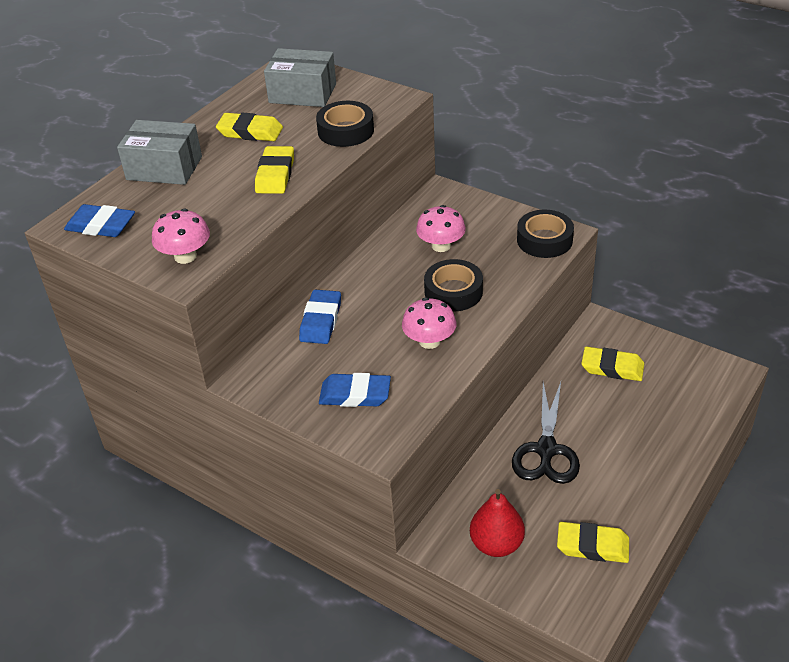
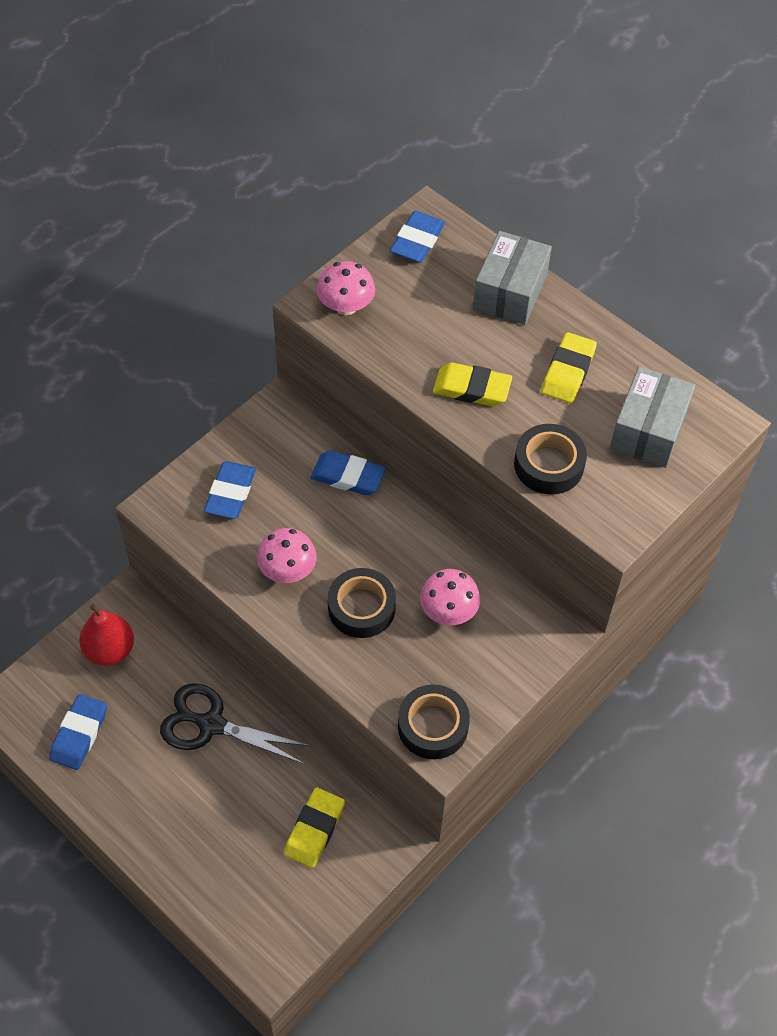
camera: 95 degrees right, 15 degrees up
yellow eraser [557,522,629,563] -> blue eraser [49,694,107,770]

